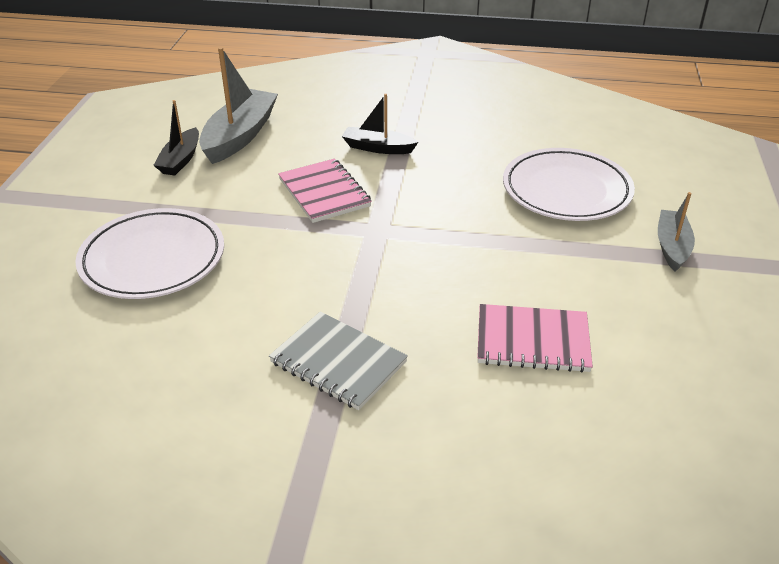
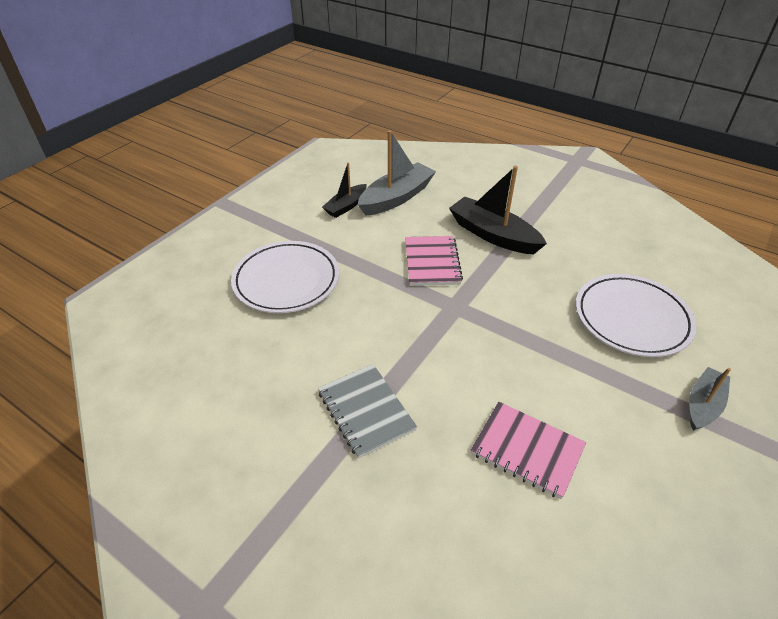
camera: 25 degrees right, 5 degrees up
black boat [342,94,418,154] -> black boat [449,166,547,254], size x1.67

